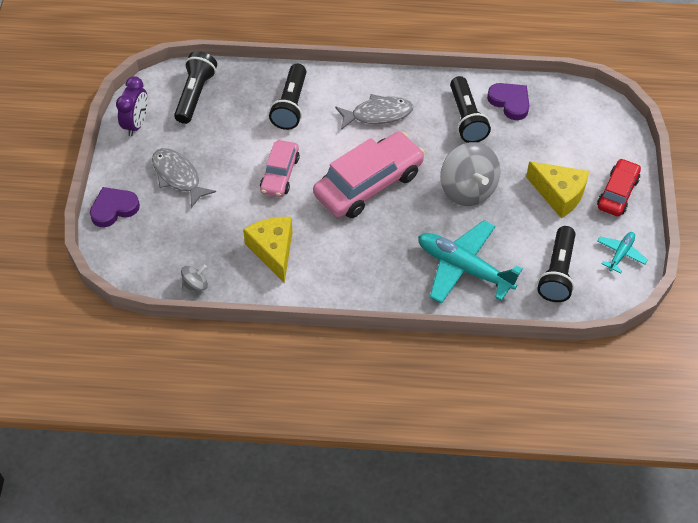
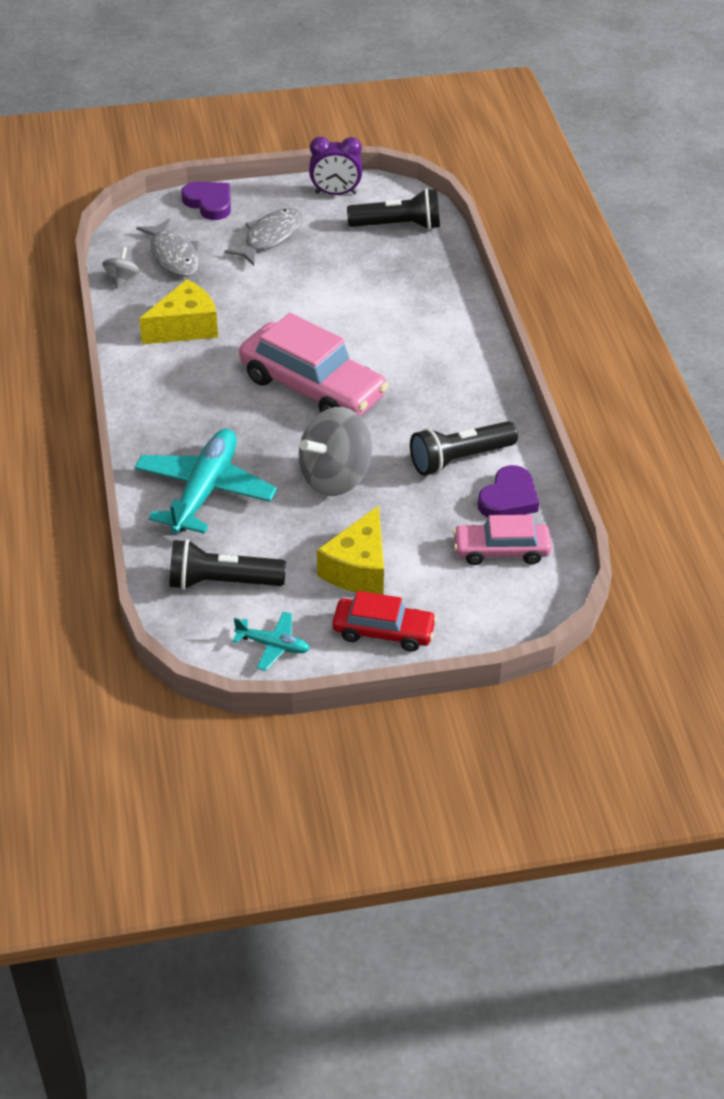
camera: 75 degrees right, 10 degrees down
grey spinning top [181,265,208,291] -> grey spinning top turned 120 degrees counterclockwise [102,247,140,289]
pink car [260,140,300,197] -> pink car moved to [453,515,552,565]
black flashlight [269,64,306,130] -> none
grey fish [335,94,413,130] -> grey fish moved to [137,218,200,277]

